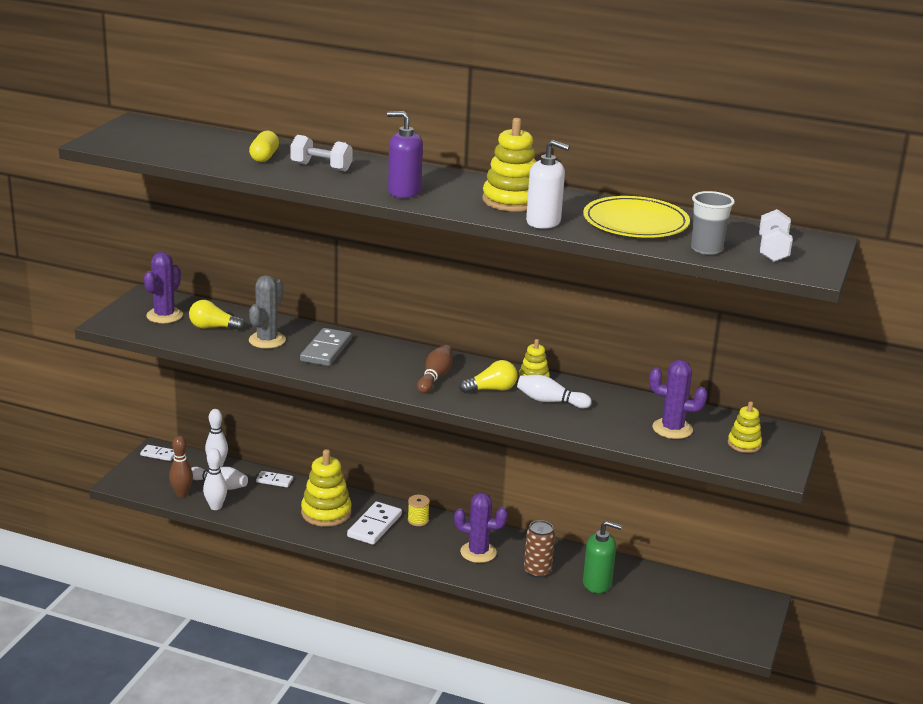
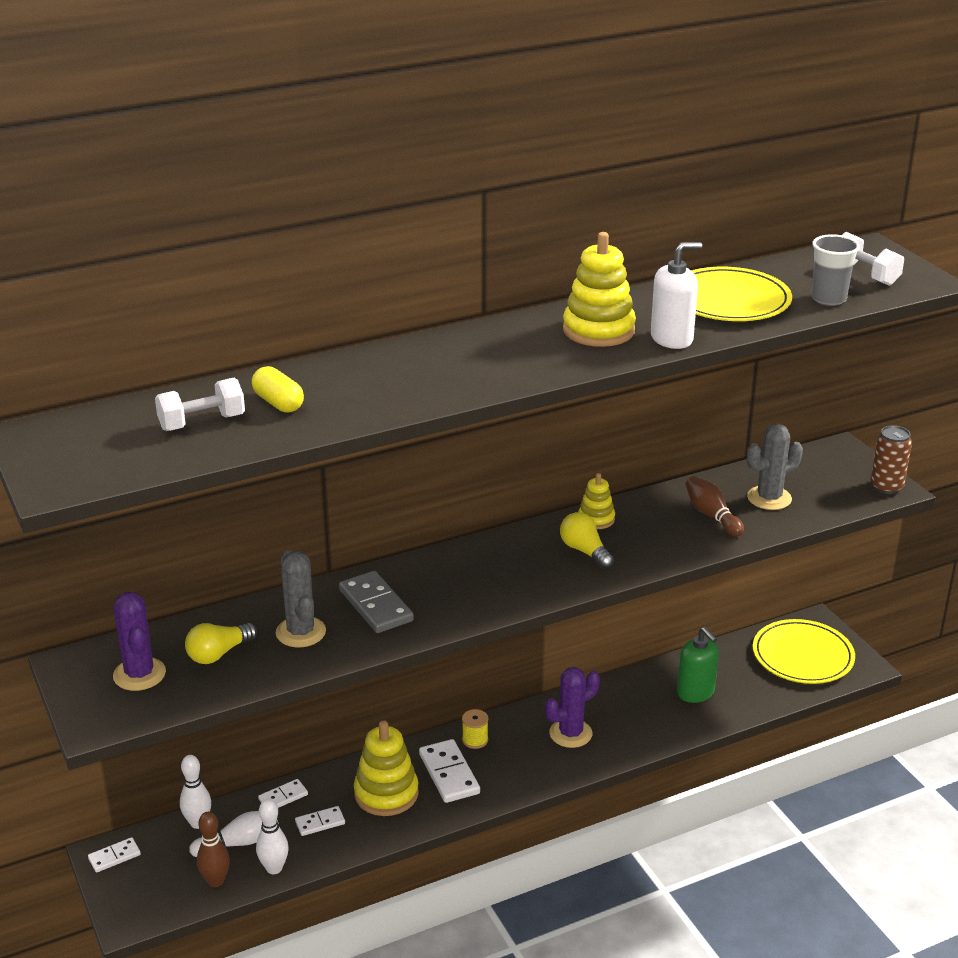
camera: 45 degrees left, 5 degrees up
white dumbbell [290,135,352,172] -> white dumbbell moved to [155,378,245,431]
purple soap dispenser [387,111,423,198] -> none
brown bowling pin [417,345,453,393] -> brown bowling pin moved to [685,476,744,537]
yellow light bulb [459,360,518,393] -> yellow light bulb turned 60 degrees counterclockwise [560,512,614,569]
white bowling pin [517,375,592,408] -> none
brown can [524,520,555,578] -> brown can moved to [871,426,912,494]
green soap dispenser [583,521,622,593] -> green soap dispenser turned 90 degrees clockwise [677,627,719,703]
purple cactus [649,360,708,439] -> grey cactus [747,424,803,510]
yellow stacking toy [728,401,762,453] -> none
none -> white domino [295,806,345,836]
none -> yellow plate [753,619,855,684]

